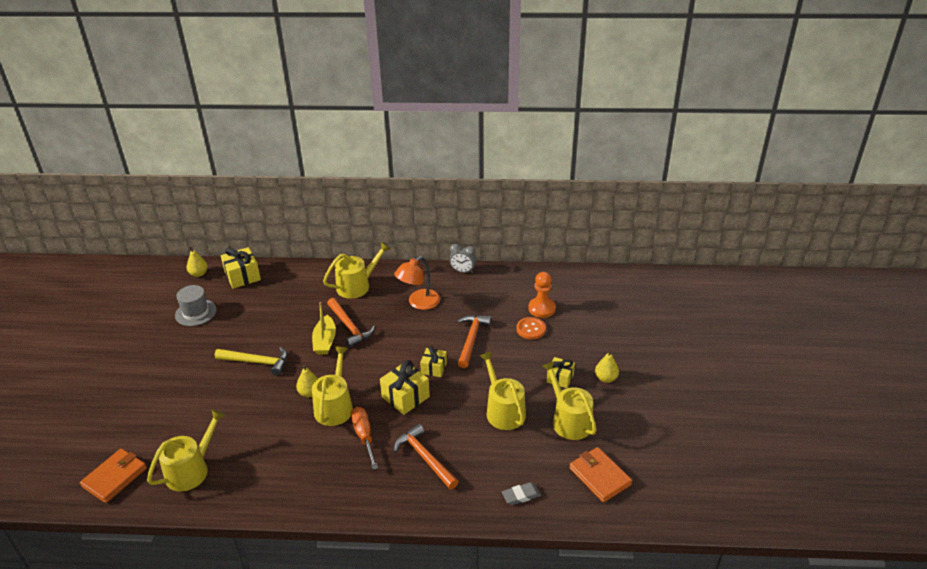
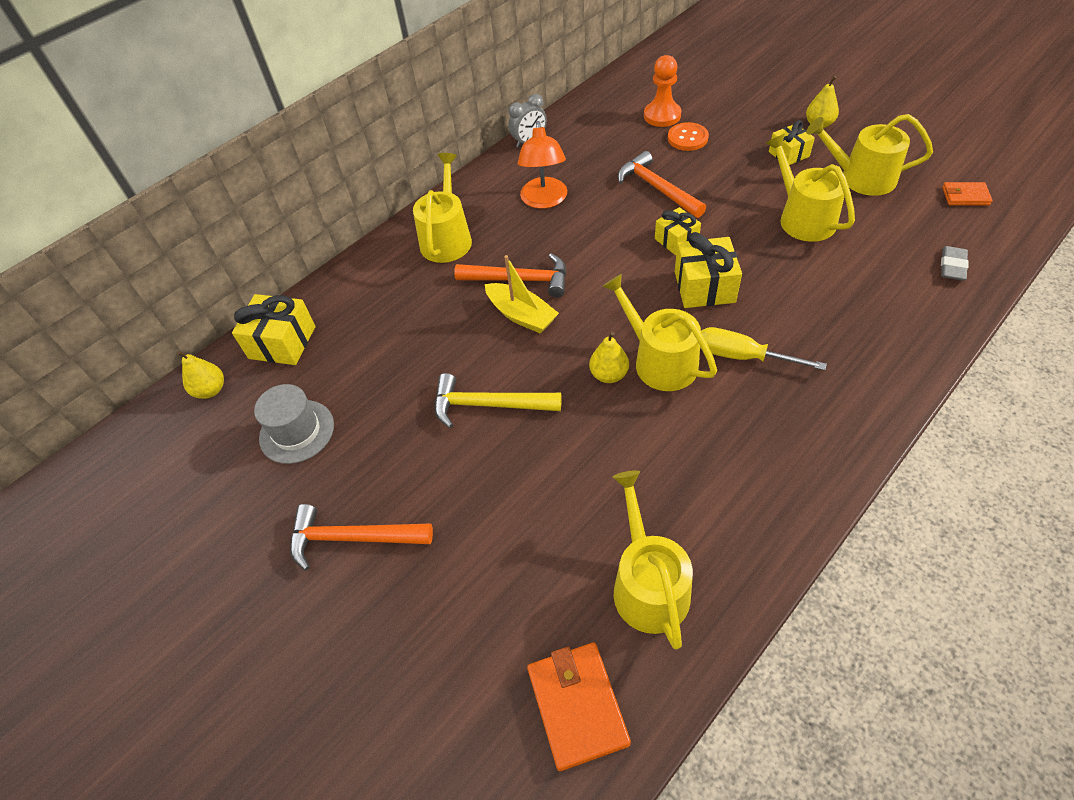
camera: 45 degrees left, 15 degrees up
yellow hammer [215,347,288,376] -> yellow hammer turned 135 degrees counterclockwise [435,373,562,428]
orange screwdriver [351,407,378,470] -> yellow screwdriver [700,327,827,370]
orange hammer [394,424,459,490] -> orange hammer moved to [290,504,433,570]
yellow watering can [479,351,526,430] -> yellow watering can turned 45 degrees clockwise [766,134,855,242]
orange wallet [569,447,632,502] -> orange wallet [942,182,993,205], size x0.59

